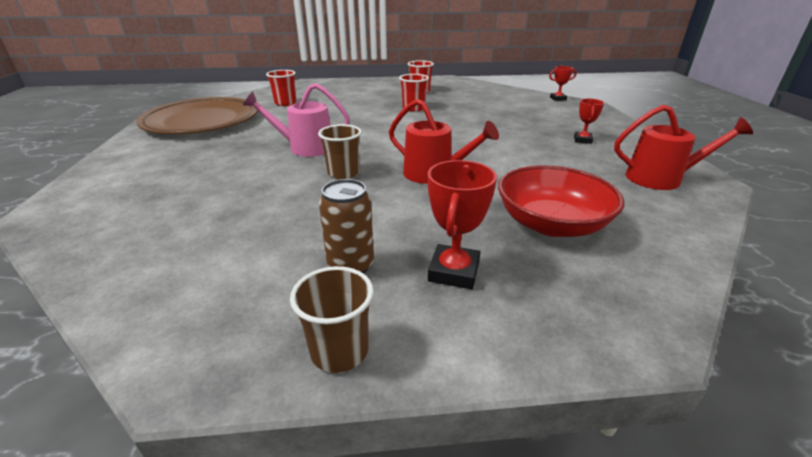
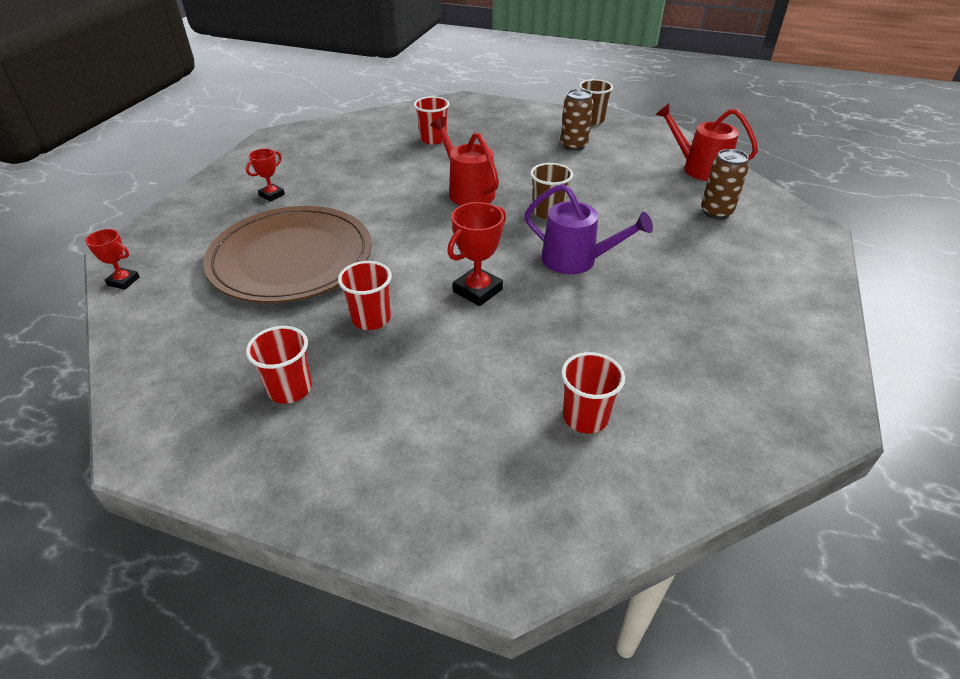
camera: 155 degrees left, 10 degrees up
brown plate [136,97,258,134] -> brown plate moved to [203,206,372,303]
pink watering can [243,83,350,157] -> purple watering can [524,184,653,275]
red trophy [428,160,497,289] -> red trophy moved to [447,202,506,306]
red bowl [498,165,624,237] -> red cup [414,96,449,145]
red watering can [614,105,753,190] -> red watering can moved to [655,103,758,181]
none -> brown can [701,149,749,220]

